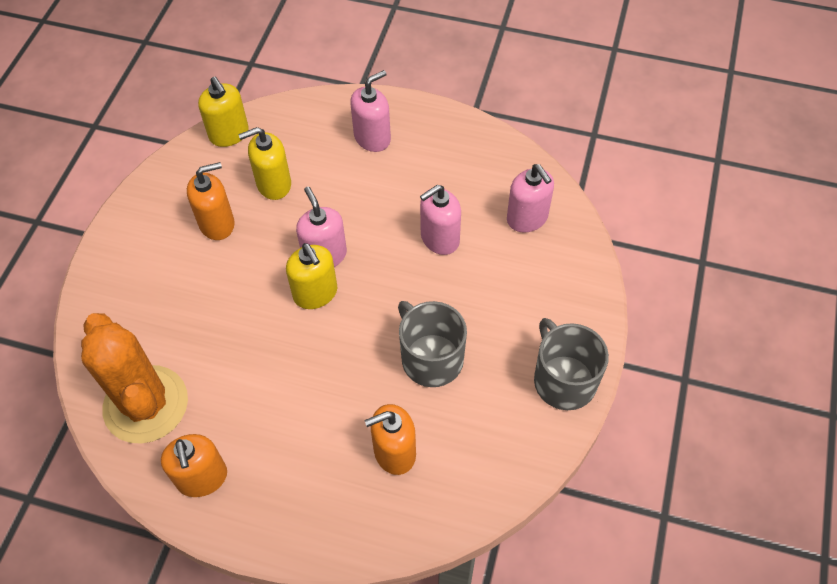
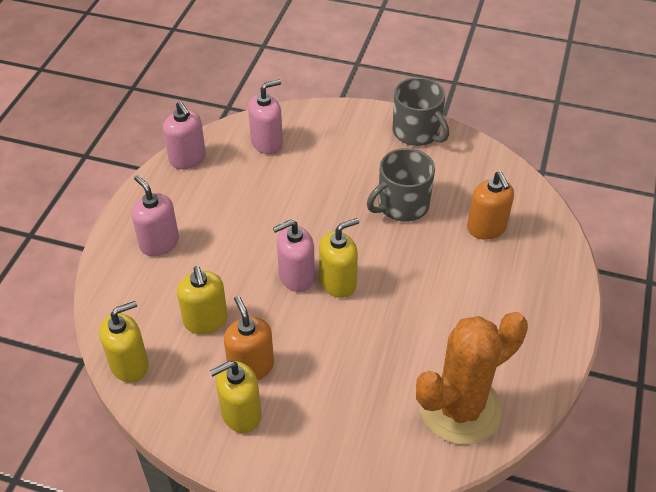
camera: 90 degrees left, 10 degrees down
orange soap dispenser [161,434,227,497] -> none
pink soap dispenser [420,185,461,255] -> pink soap dispenser moved to [163,101,206,169]
grey mug [534,318,609,410] -> grey mug turned 105 degrees counterclockwise [392,77,449,146]
none -> yellow soap dispenser [210,361,262,433]

